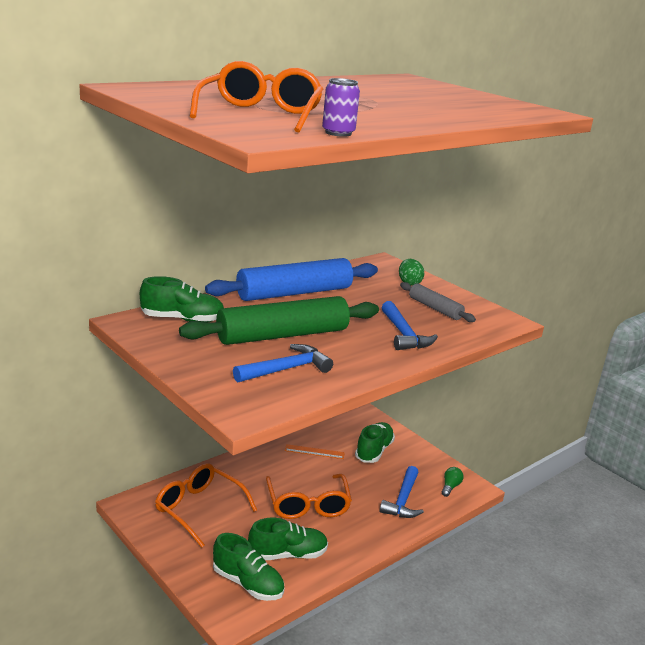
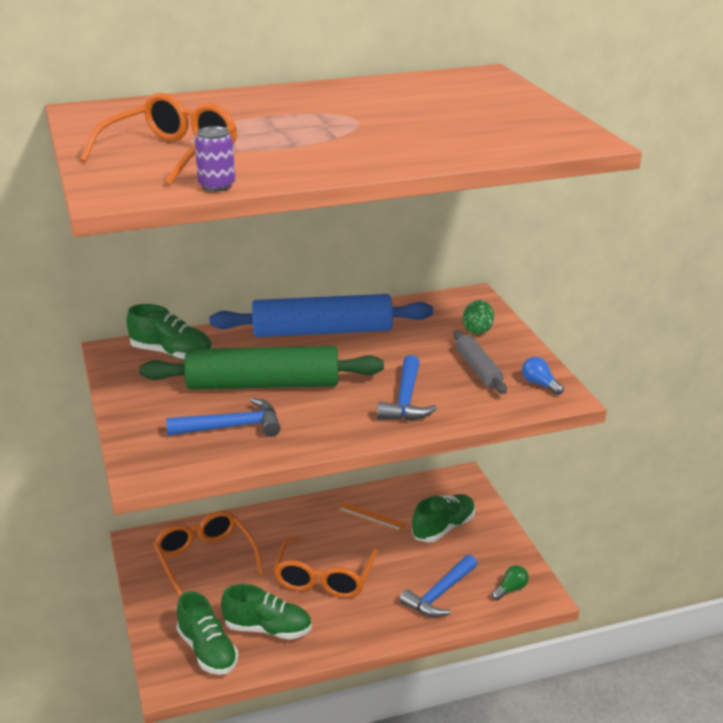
camera: 25 degrees right, 5 degrees up
none -> blue light bulb [522,357,564,395]

